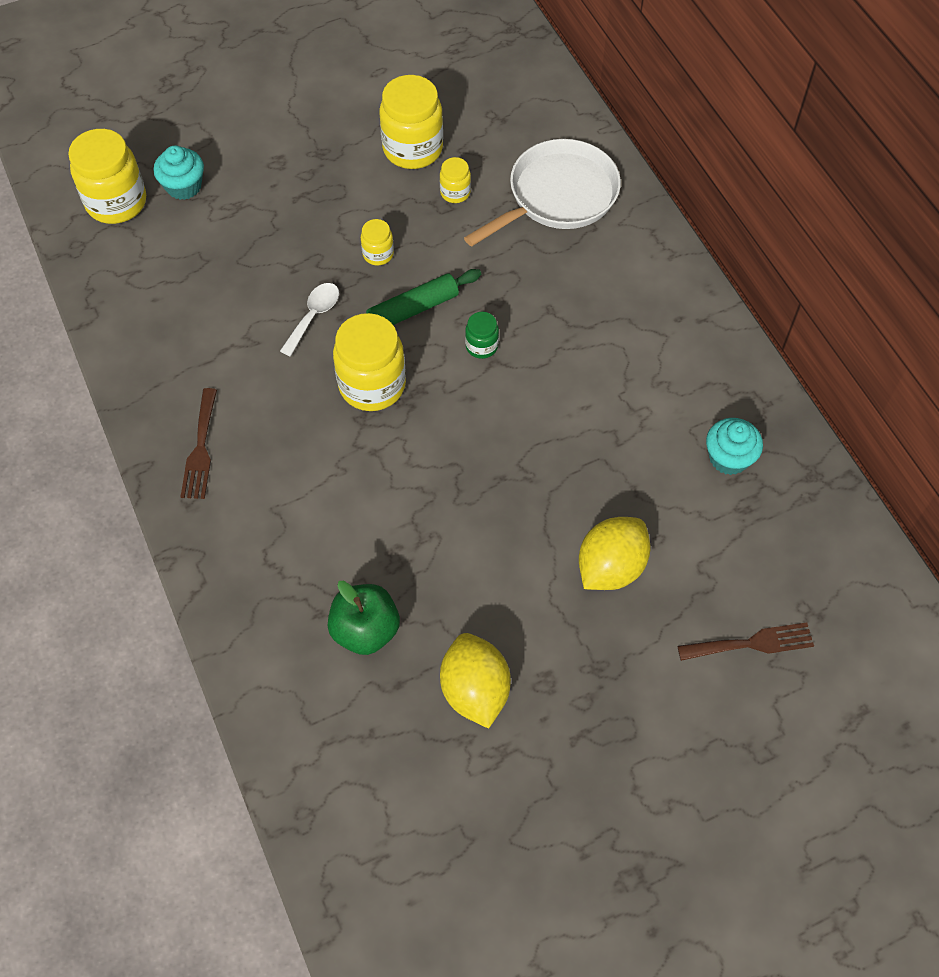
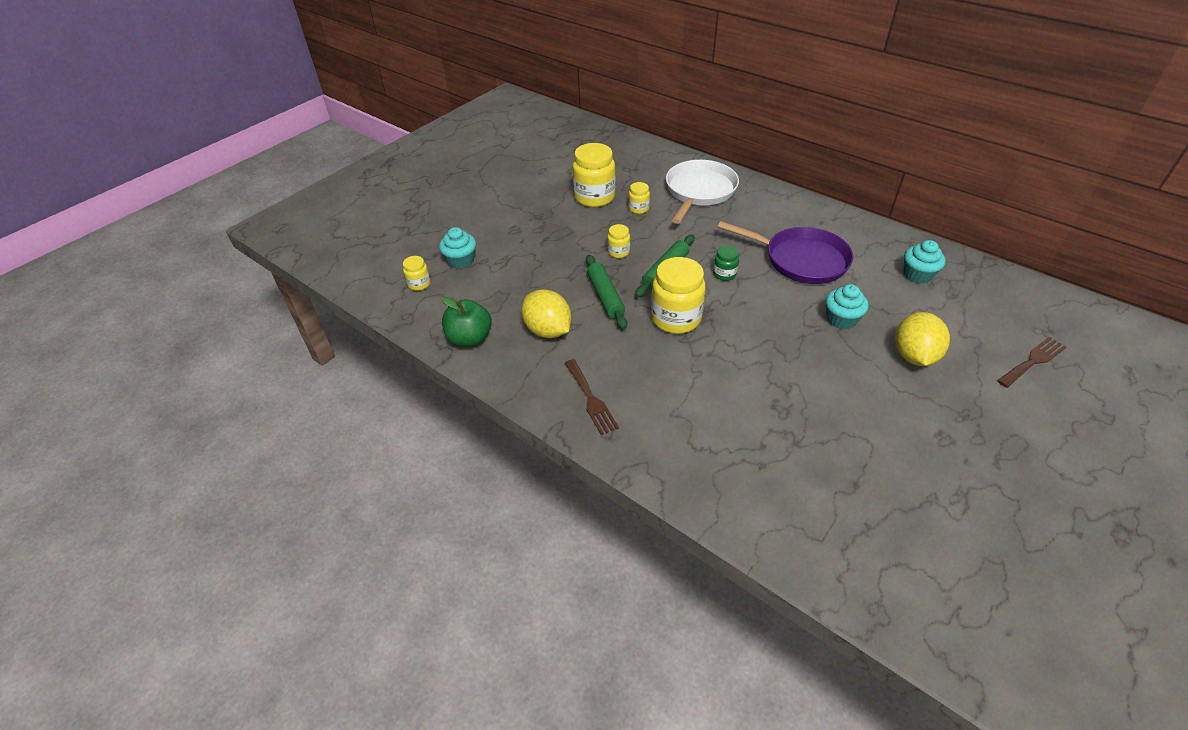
camera: 25 degrees left, 15 degrees down
yellow jar [68,129,146,224] -> yellow jar [403,256,430,291], size x0.49
white spoon [280,283,339,356] -> green rolling pin [586,255,627,329]
green apple [328,581,400,655] -> green apple moved to [442,297,492,347]
yellow lemon [440,633,511,729] -> yellow lemon moved to [521,289,572,338]
none -> purple pan [718,221,853,284]
none -> turquoise cupcake [826,284,869,329]

